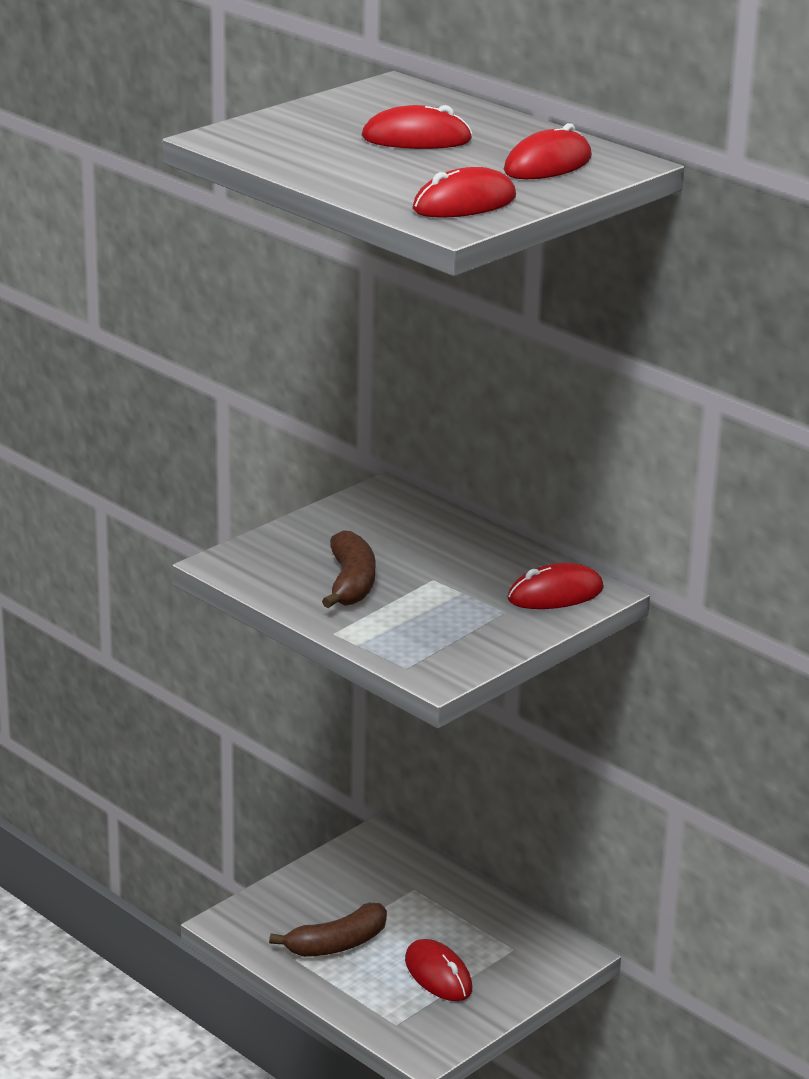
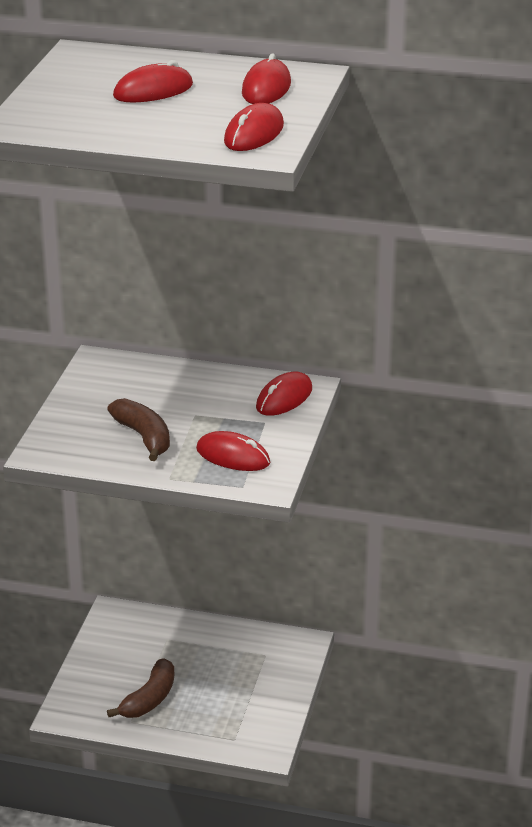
camera: 30 degrees left, 5 degrees up
red mouse [405,939,472,1001] -> red mouse moved to [196,431,270,471]

